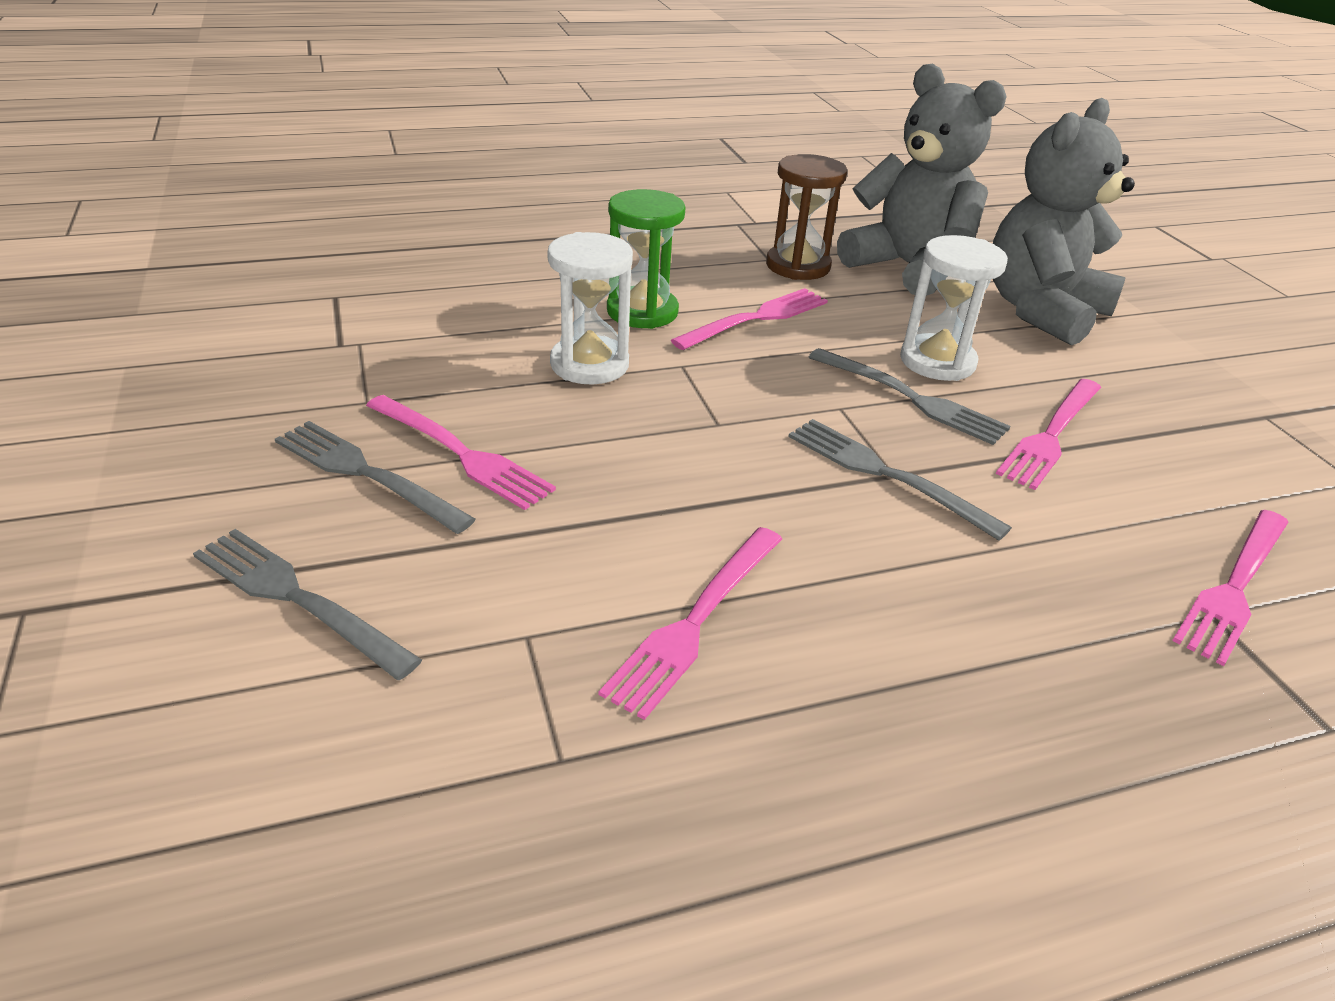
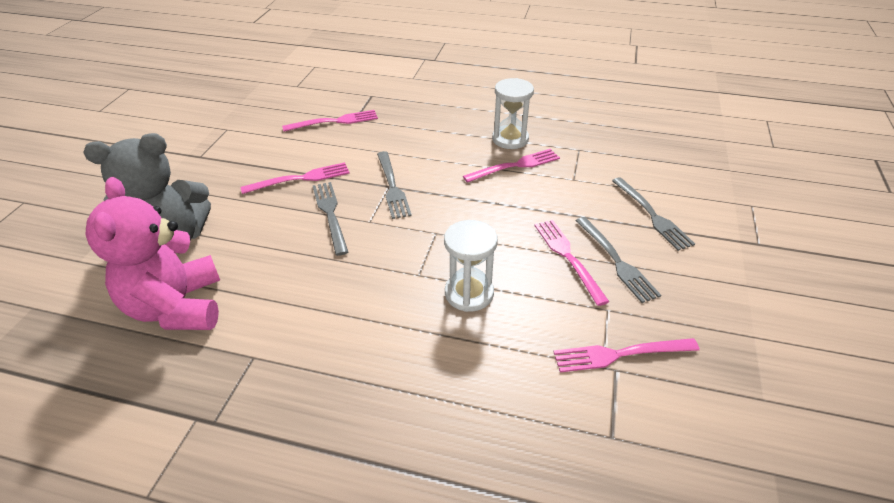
camera: 145 degrees left, 5 degrees up
green hourglass [607,189,686,329] -> none
pink fork [671,288,828,350] -> pink fork moved to [553,338,700,373]
brown hourglass [766,154,847,280] -> none
grey teddy bear [837,64,1007,296] -> pink teddy bear [86,177,220,330]
white hourglass [900,235,1008,381] -> white hourglass moved to [492,78,534,149]

